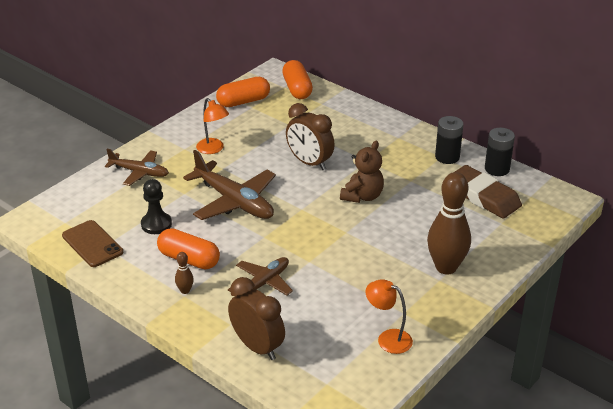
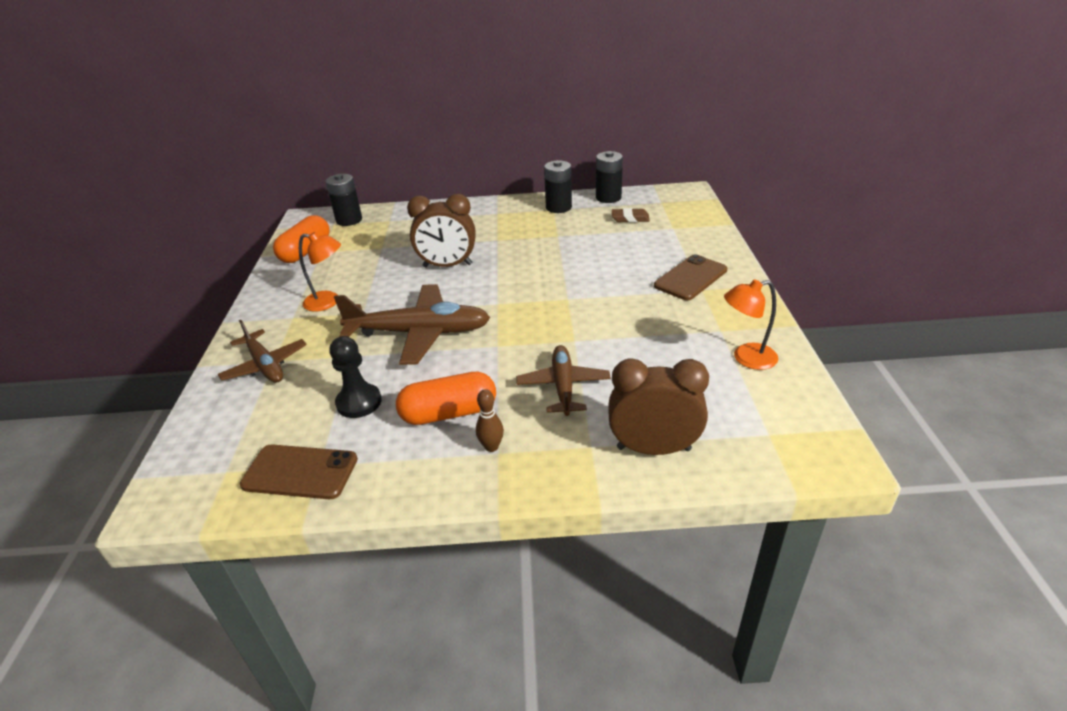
camera: 40 degrees left, 0 degrees up
brown plane [105,149,169,186] -> brown plane turned 75 degrees clockwise [218,320,307,383]
orange capsule [282,60,313,99] -> black battery [326,174,362,226]
brown teddy bear [340,141,384,203] -> none
brown bowling pin [427,172,471,274] -> brown phone [654,254,727,300]
brown eraser [455,165,522,219] -> brown eraser [612,208,650,222], size x0.49

